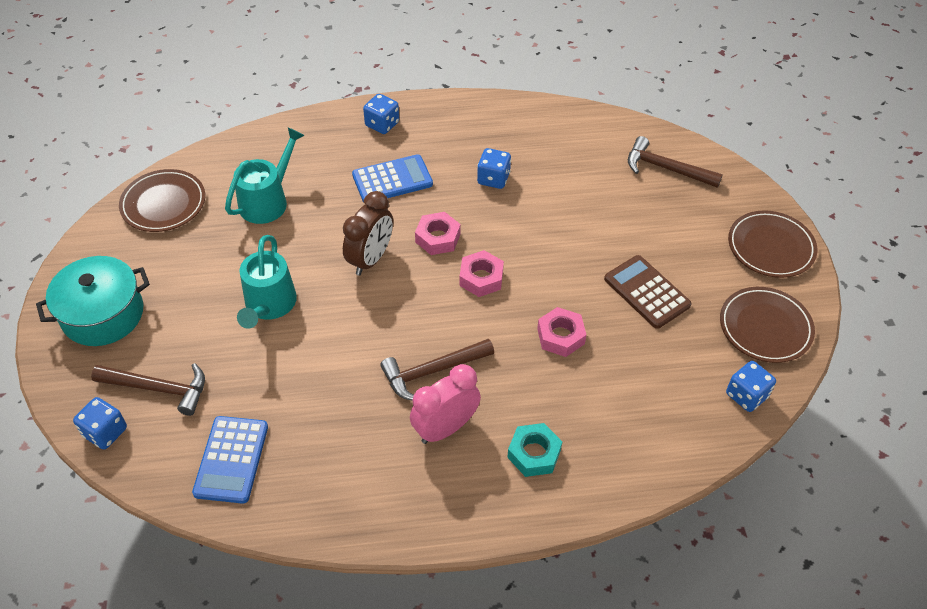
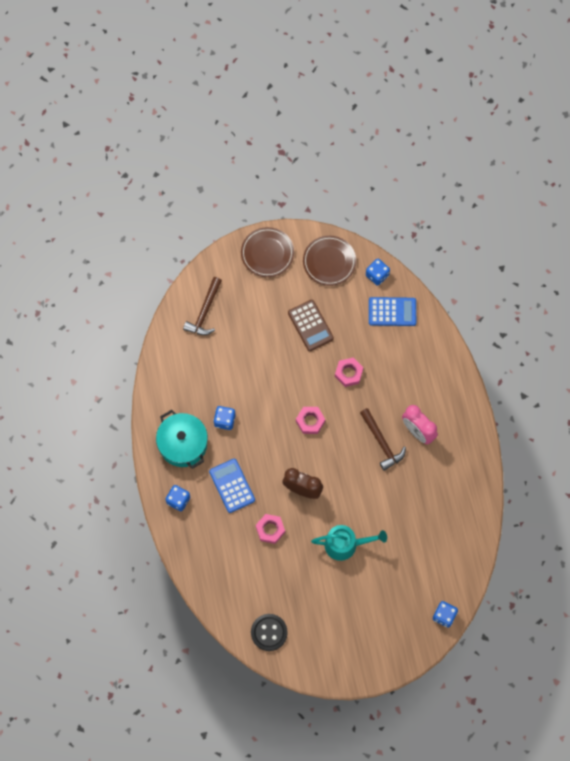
camera: 95 degrees left, 20 degrees up
turquoise pot [36,256,150,346] -> turquoise pot moved to [156,410,208,469]
brown hammer [91,363,205,416] -> none
brown plate [119,169,205,232] -> black button [251,614,288,651]
blue calculator [192,416,268,504] -> blue calculator moved to [369,297,416,326]
turquoise watering can [225,127,305,224] -> none
pink nut [415,212,461,255] -> pink nut moved to [256,514,285,544]
turquoise nut [507,423,562,477] -> none
brown calculator [604,255,692,329] -> brown calculator turned 75 degrees counterclockwise [288,300,334,351]

